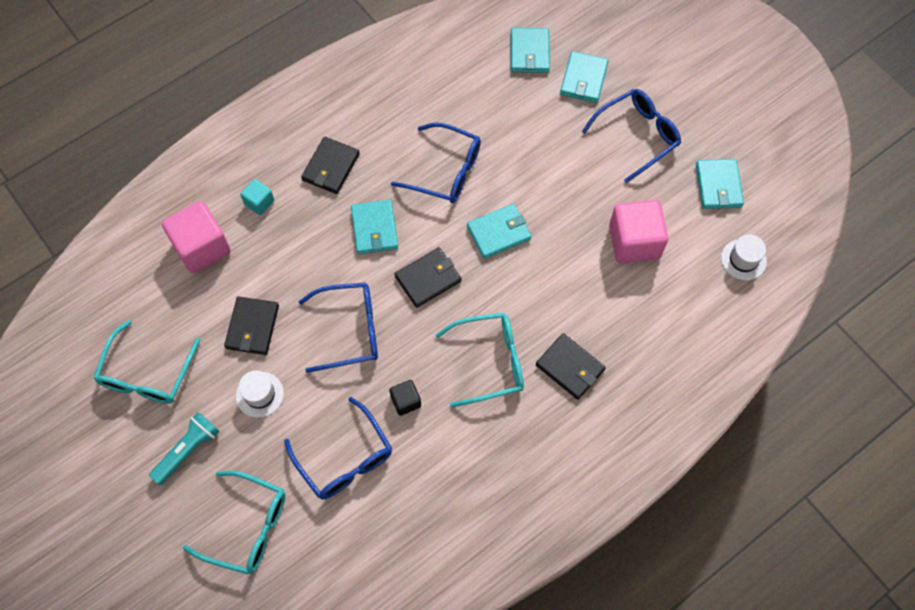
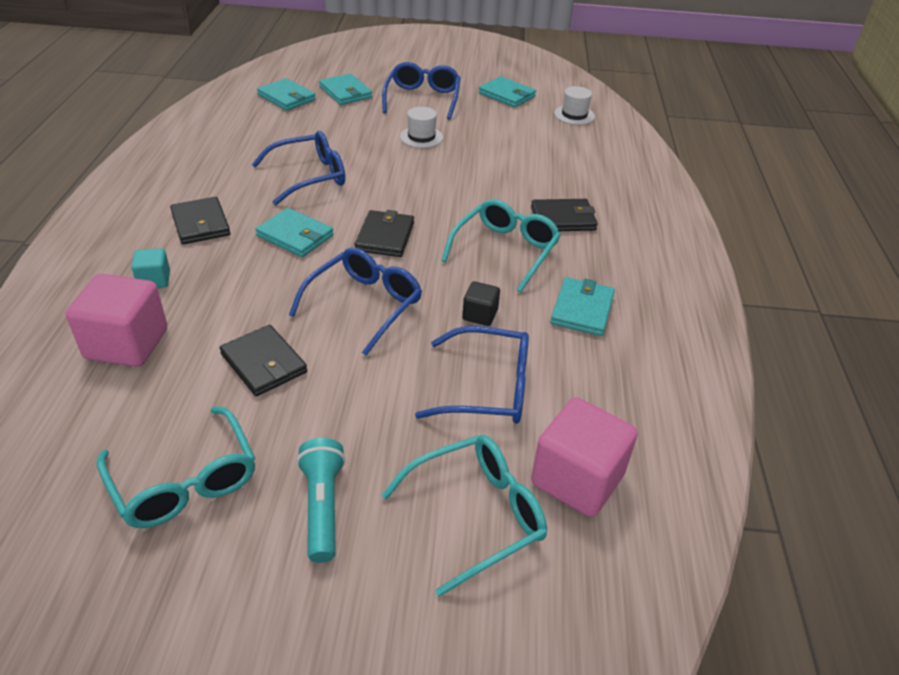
camera: 50 degrees left, 25 degrees down
white hat [236,371,284,418] -> white hat moved to [400,107,443,148]
turquoise wallet [467,204,531,259] -> turquoise wallet moved to [550,277,615,336]
pink cube [609,200,668,263] -> pink cube moved to [531,397,638,517]

